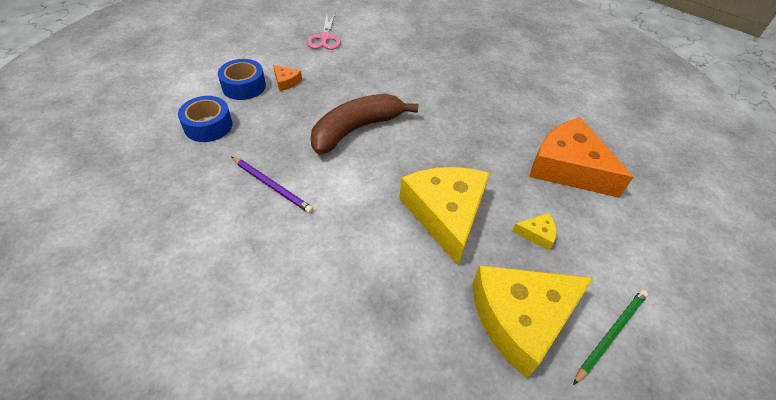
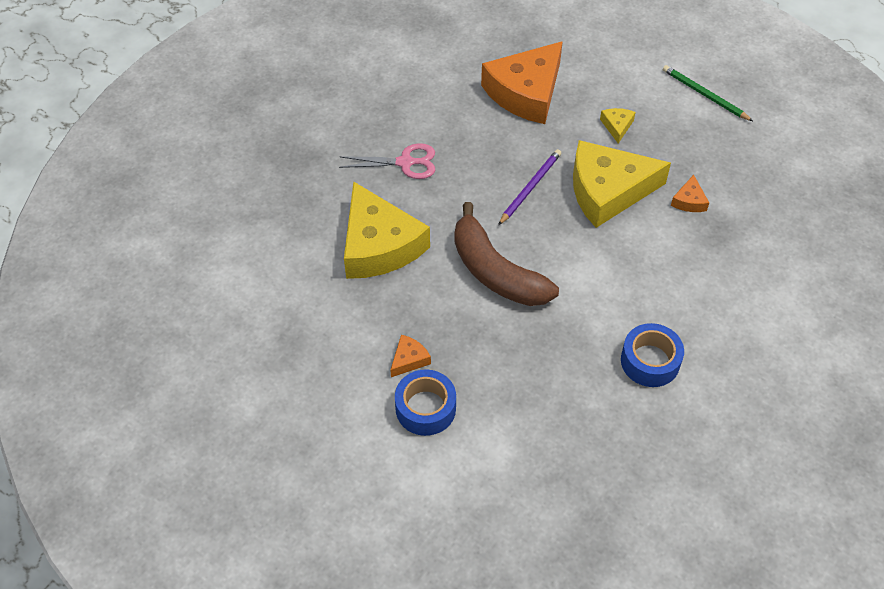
camera: 90 degrees left, 5 degrees up
blue tape [178,96,233,142] -> blue tape moved to [621,323,684,387]
purple pencil [231,157,313,213] -> purple pencil moved to [498,149,561,225]
pink scissors [307,13,341,50] -> pink scissors moved to [339,143,435,179]
yellow cheese [472,265,593,378] -> yellow cheese moved to [344,181,430,279]
none -> orange cheese [671,175,709,212]

